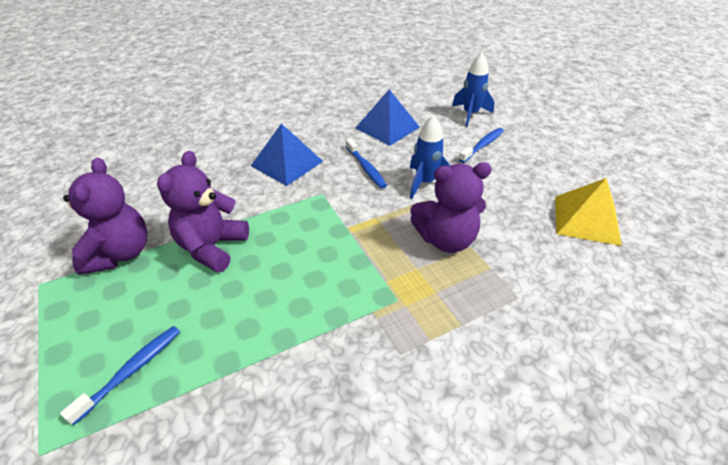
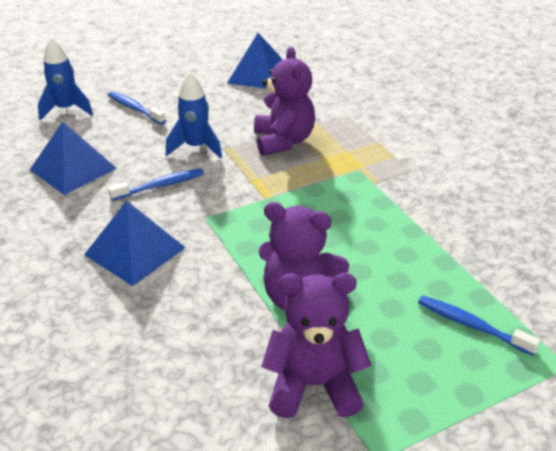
camera: 90 degrees left, 5 degrees down
yellow pyramid [555,178,622,246] -> blue pyramid [227,33,283,89]

